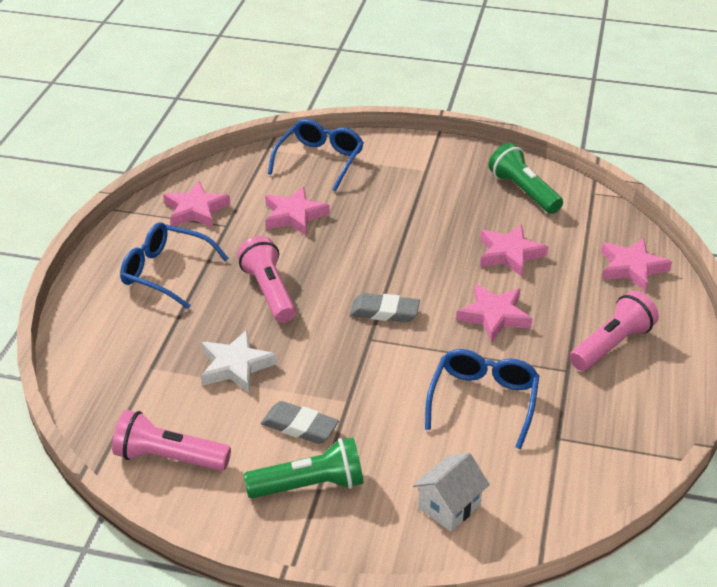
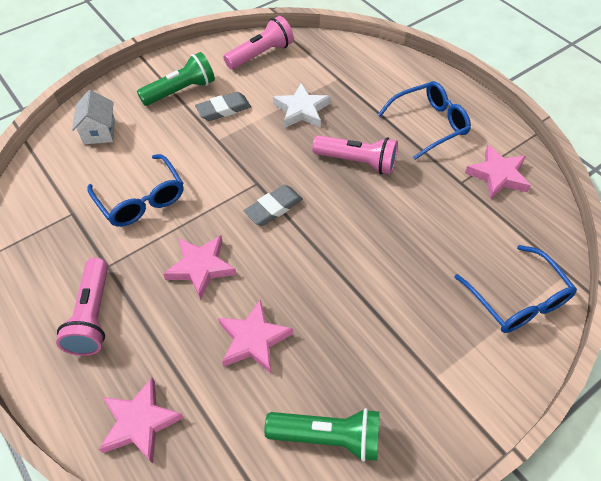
camera: 130 degrees right, 15 degrees up
green flashlight [244,437,364,498] -> green flashlight turned 150 degrees counterclockwise [137,52,215,106]
pink star [265,187,330,235] -> none

